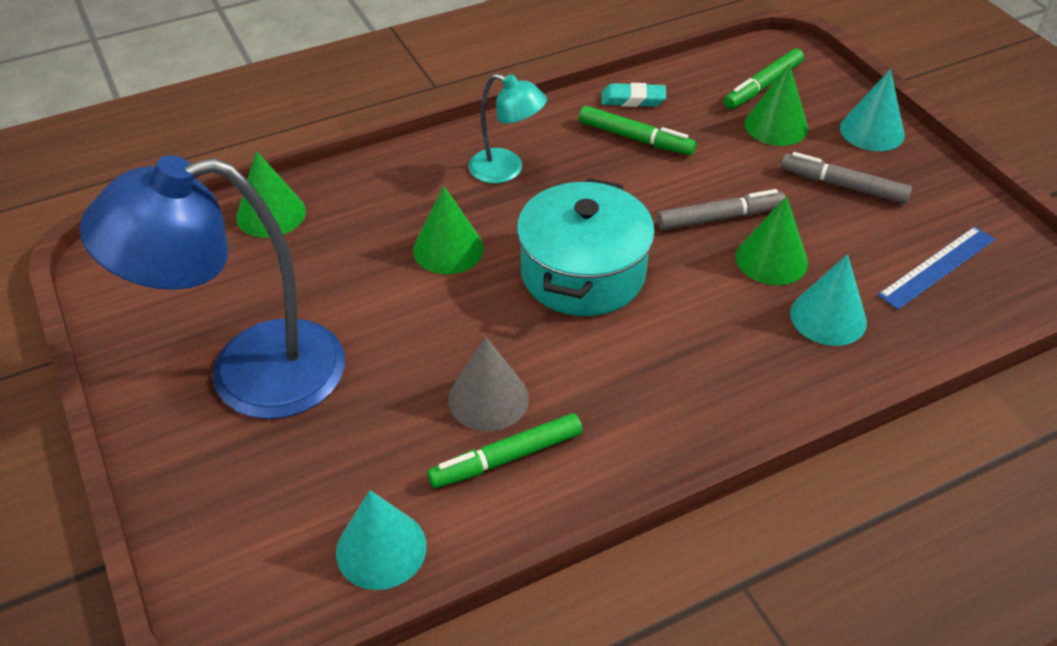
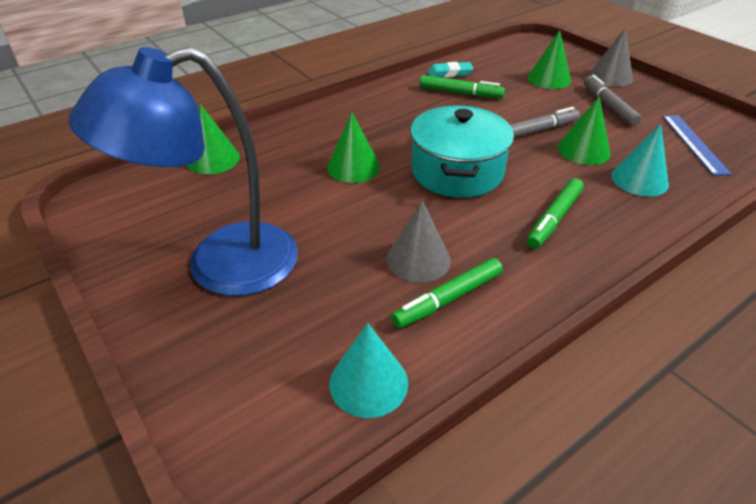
camera: 10 degrees left, 5 degrees down
turquoise lamp [468,73,547,183] -> none
green marker [724,48,804,109] -> green marker moved to [527,178,584,249]
grey marker [781,152,912,204] -> grey marker turned 60 degrees clockwise [584,75,642,126]
turquoise cone [840,69,905,151] -> grey cone [589,28,633,87]
blue ruler [878,226,995,310] -> blue ruler turned 45 degrees counterclockwise [663,115,732,176]

